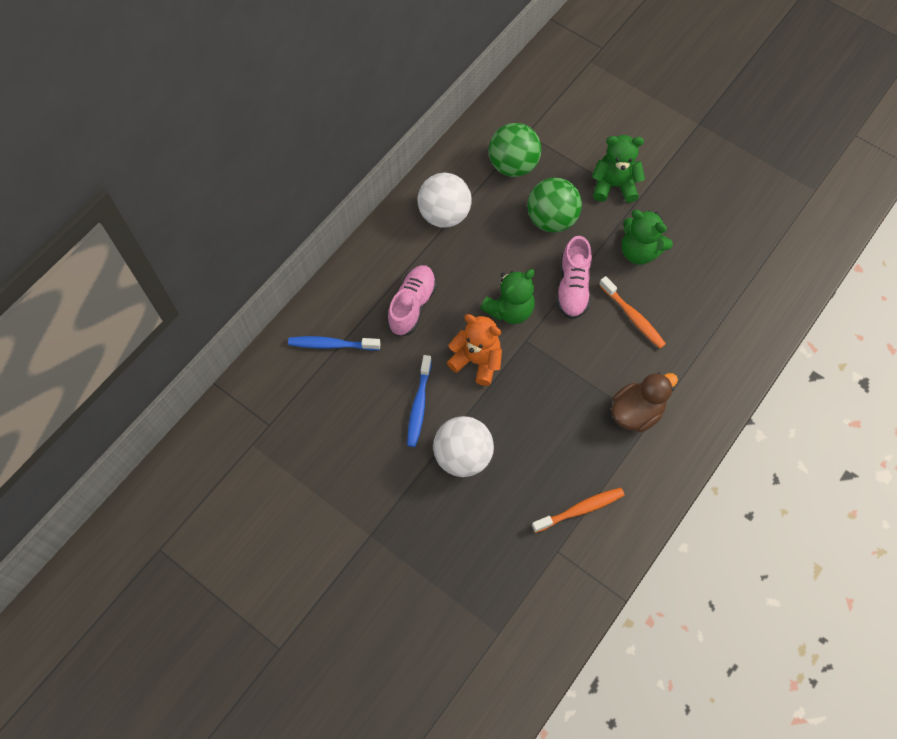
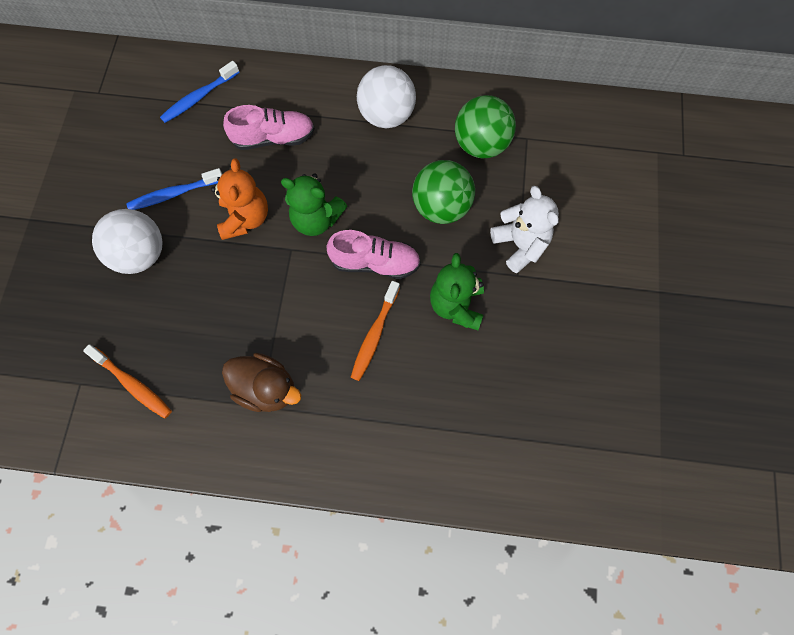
camera: 60 degrees right, 5 degrees up
blue toothbrush [288,336,381,350] -> blue toothbrush turned 105 degrees counterclockwise [160,61,240,123]
pink shoe [556,236,592,319] -> pink shoe turned 150 degrees counterclockwise [326,230,421,279]
green teddy bear [592,135,645,203] -> white teddy bear [490,186,559,273]

